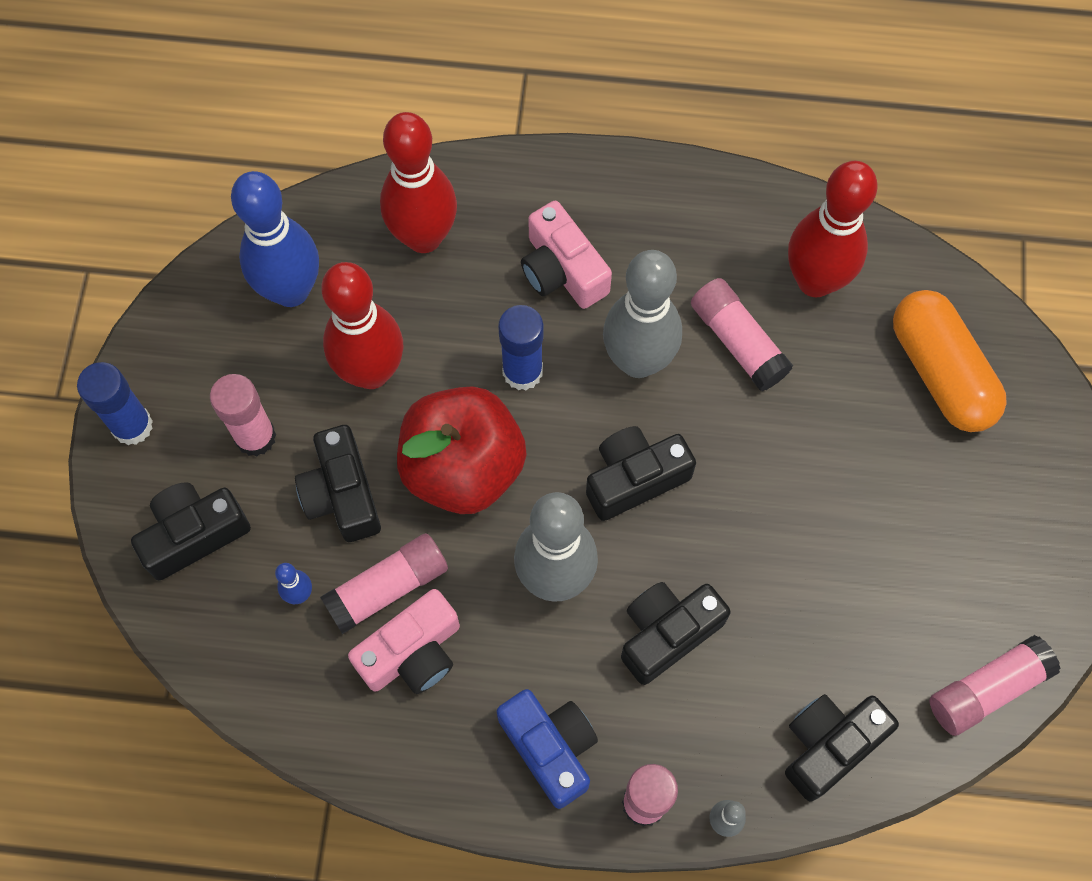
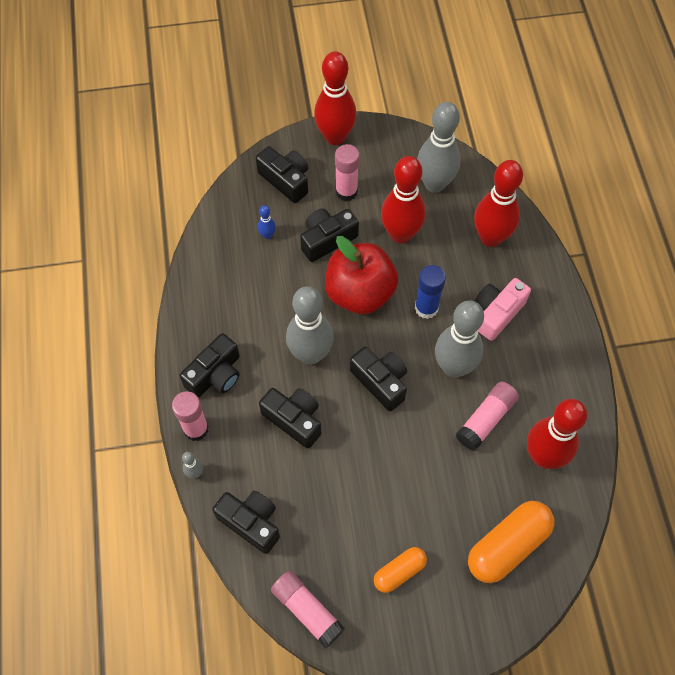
camera: 75 degrees right, 5 degrees down
blue glue stick [77,362,153,445] -> red bowling pin [314,51,356,145]
blue bowling pin [231,171,319,307] -> grey bowling pin [417,102,461,193]
pink glue stick [320,533,448,634] -> none
pink camera [348,589,460,694] -> none
blue camera [496,689,598,809] -> black camera [180,333,240,398]
none -> orange capsule [374,547,427,593]

